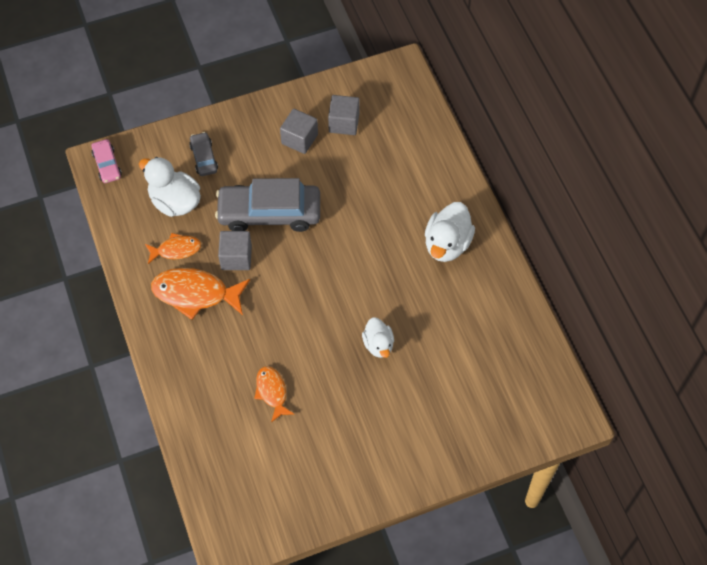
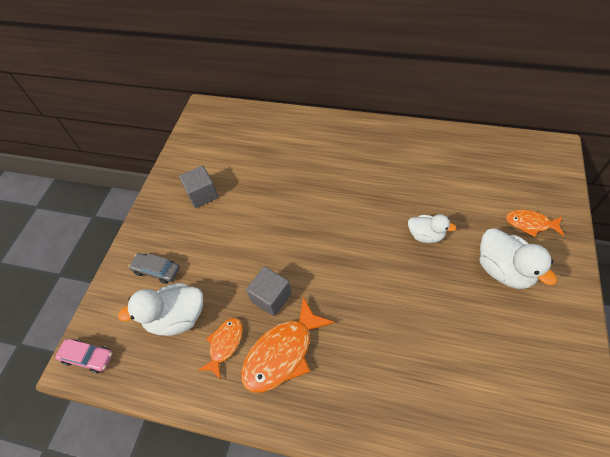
camera: 50 degrees left, 5 degrees down
grey car [215,178,320,232] -> none
orange fish [254,366,295,422] -> orange fish moved to [506,209,564,237]
grey cube [328,95,360,135] -> none
white duck [425,202,475,262] -> white duck moved to [479,228,557,289]

